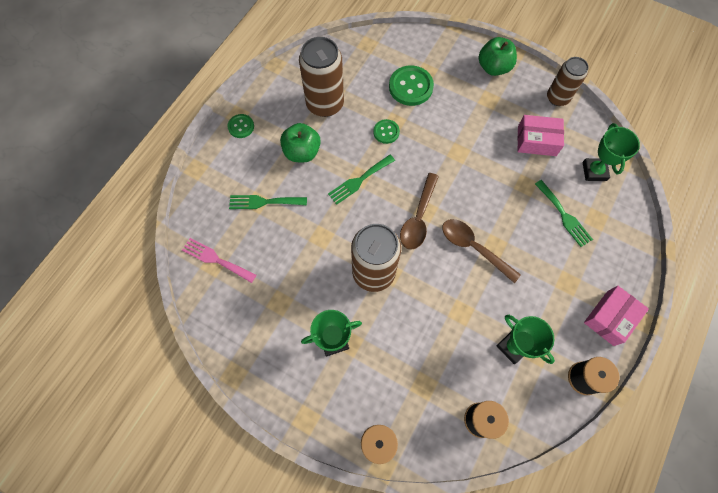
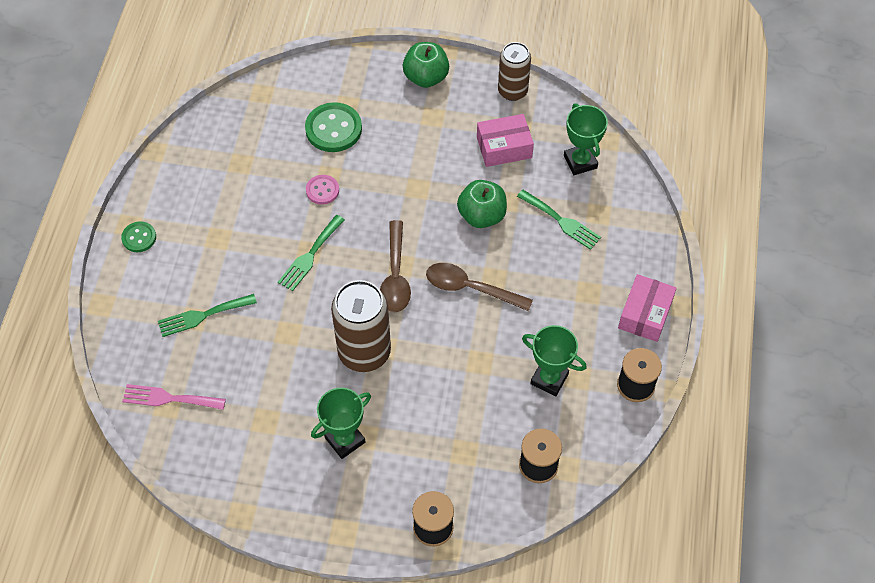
camera: 20 degrees left, 10 degrees down
green apple [280,123,321,162] -> green apple moved to [457,180,507,228]
brown can [299,37,344,117] -> none
green button [373,119,400,144] -> pink button [306,175,339,204]

